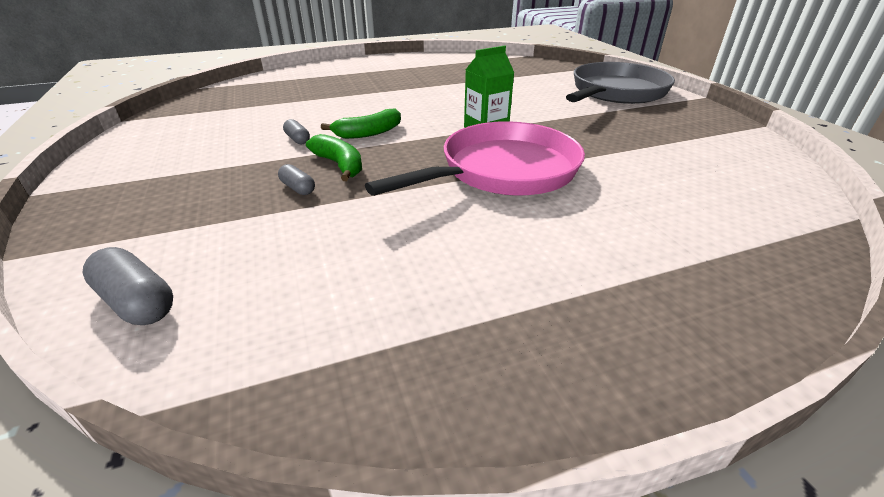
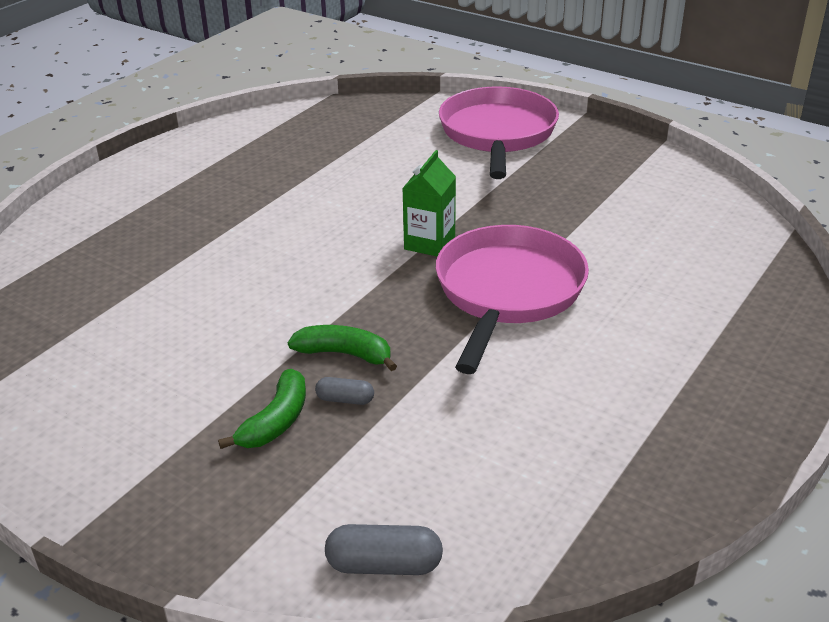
camera: 35 degrees left, 0 degrees up
grey capsule [283,119,310,144] -> none
green banana [321,109,401,139] -> green banana moved to [218,369,306,449]
grey pan [566,62,675,104] -> pink pan [439,86,559,179]

